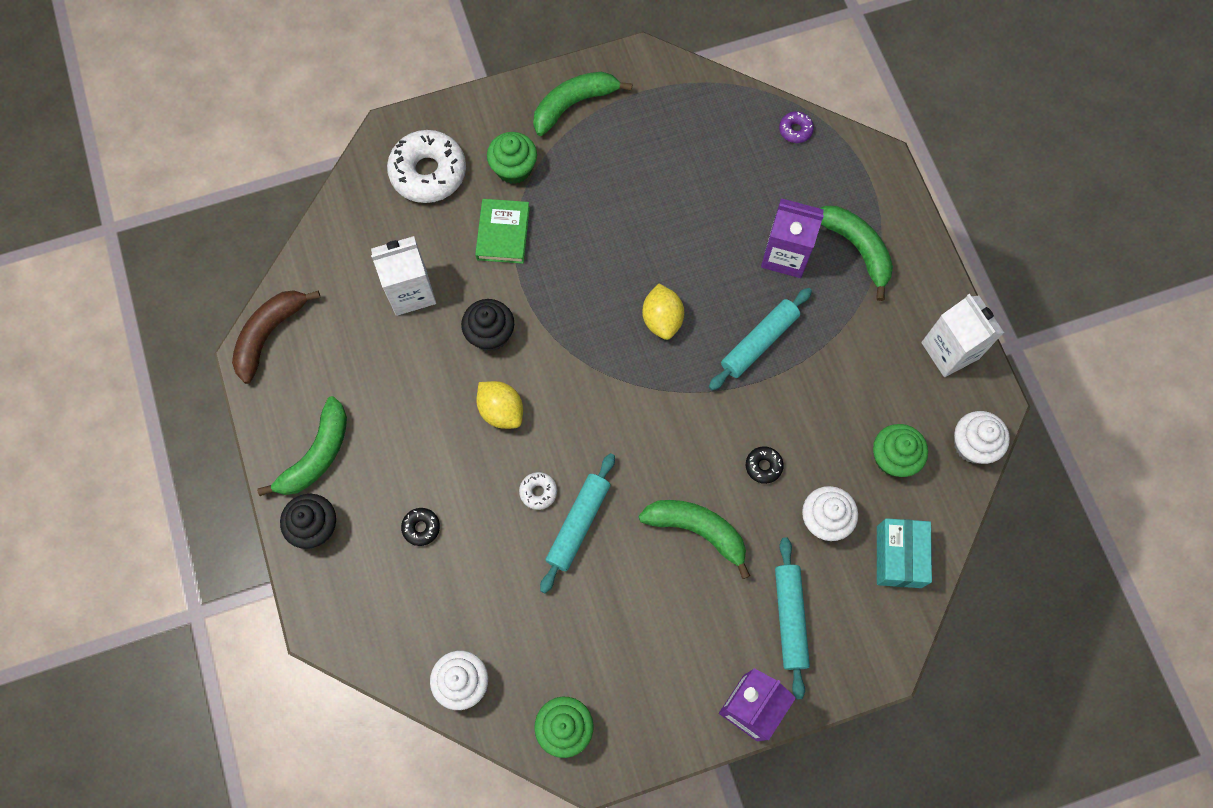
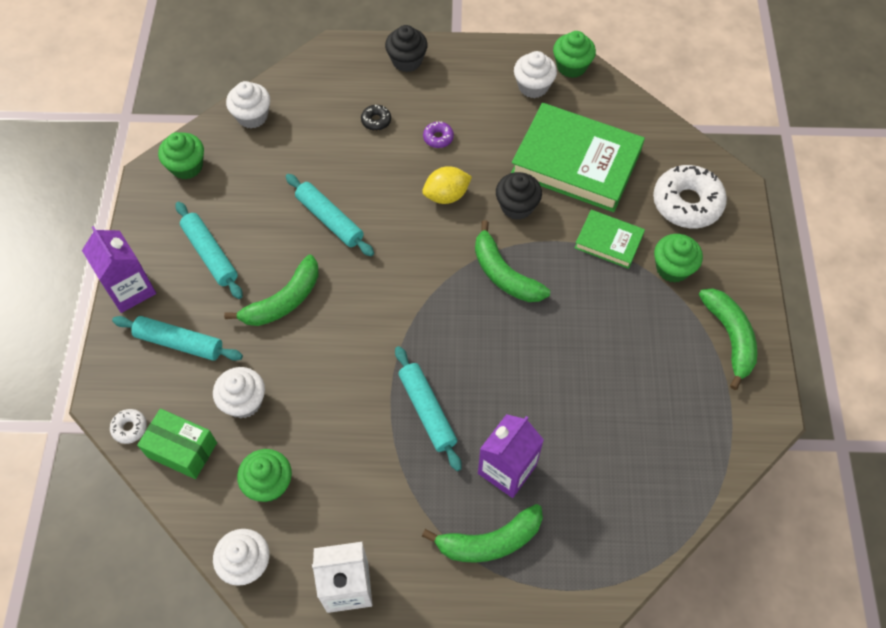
camera: 110 degrees right, 10 degrees down
brown banana [232,290,320,384] -> green cupcake [553,31,596,78]
green banana [257,396,347,496] -> green banana moved to [475,220,550,302]
white carton [371,236,436,316] -> green book [511,103,645,212]
white donut [519,472,557,510] -> white donut moved to [110,409,147,444]
yellow lemon [642,283,684,340] -> none
black donut [746,446,784,484] -> none
purple donut [779,112,814,143] -> purple donut moved to [423,121,454,148]
turquoise box [877,518,932,588] -> green box [137,409,217,479]
none -> turquoise rolling pin [176,202,243,299]
none -> white cupcake [514,51,557,98]

